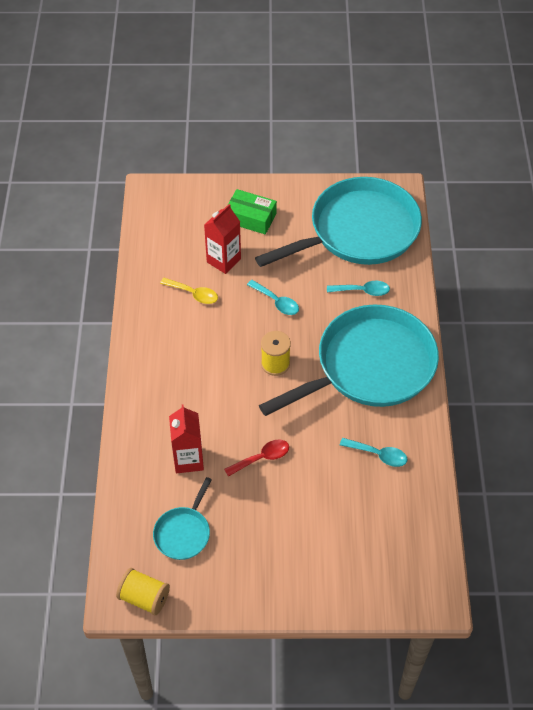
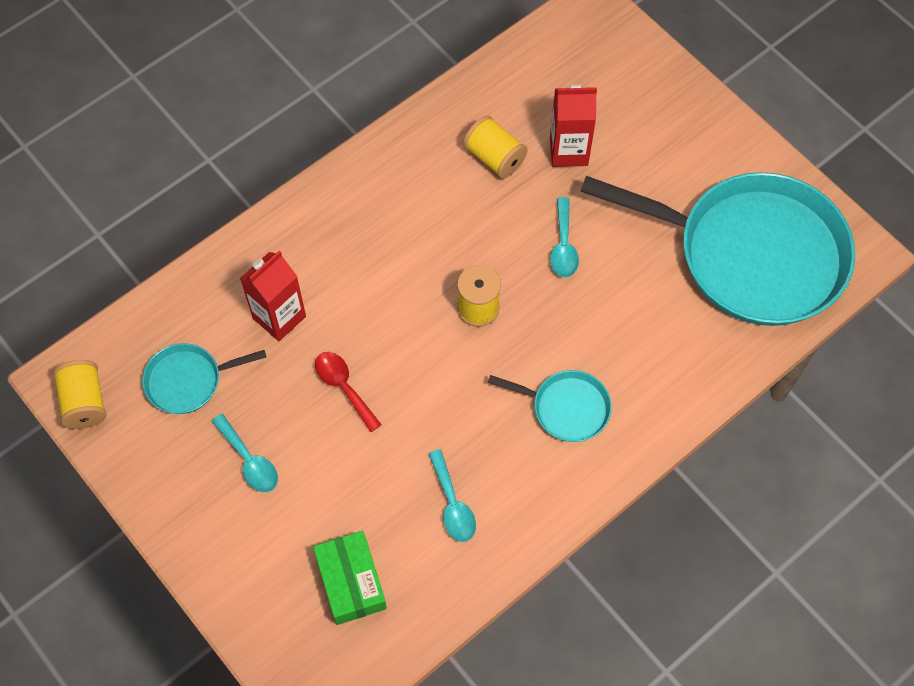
camera: 50 degrees right, 10 degrees up
yellow spoon [160,278,218,304] -> yellow spool [463,116,528,179]
red spoon [224,440,289,477] -> red spoon turned 150 degrees counterclockwise [315,352,382,432]
green box [228,189,277,234] -> green box moved to [313,531,387,625]
turquoise pan [259,304,439,416] -> turquoise pan [488,370,612,442], size x0.43
turquoise spoon [327,281,390,296] -> turquoise spoon moved to [211,414,278,492]

